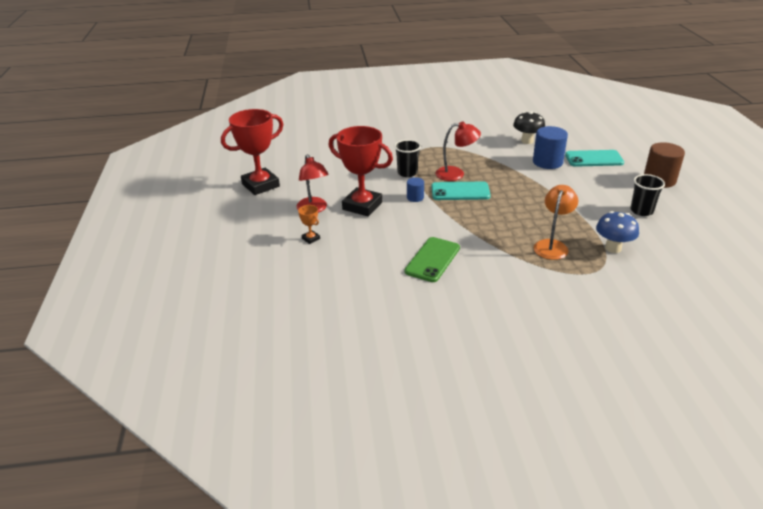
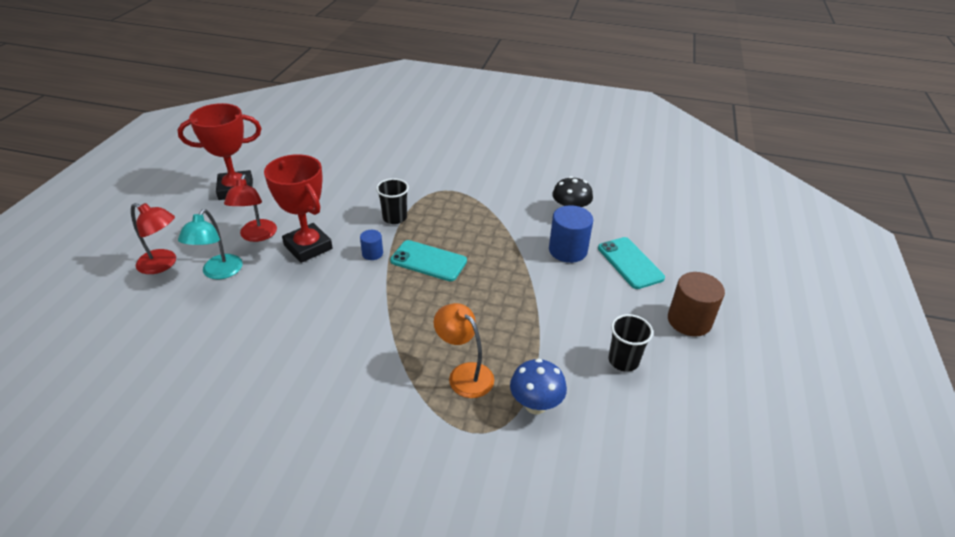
camera: 20 degrees right, 5 degrees up
orange trophy [298,205,320,244] -> turquoise lamp [178,209,243,279]
green phone [404,237,460,282] -> none
red lamp [436,121,481,181] -> red lamp moved to [131,203,176,274]
orange lamp [534,185,578,260] -> orange lamp turned 90 degrees counterclockwise [434,303,494,398]
turquoise phone [565,150,624,167] -> turquoise phone turned 45 degrees clockwise [598,237,665,289]

